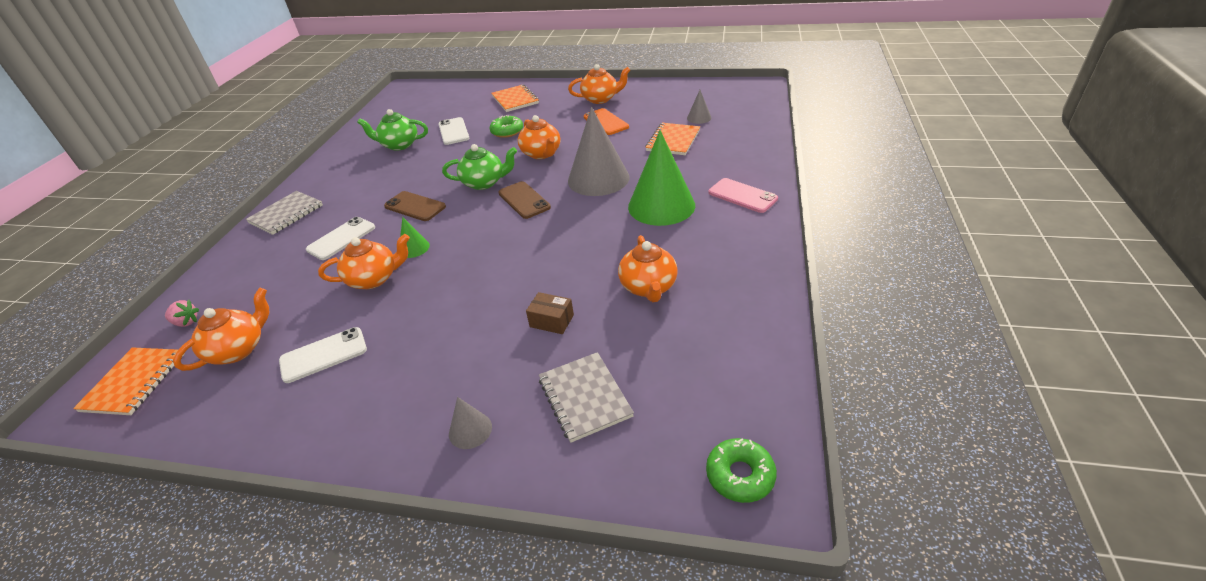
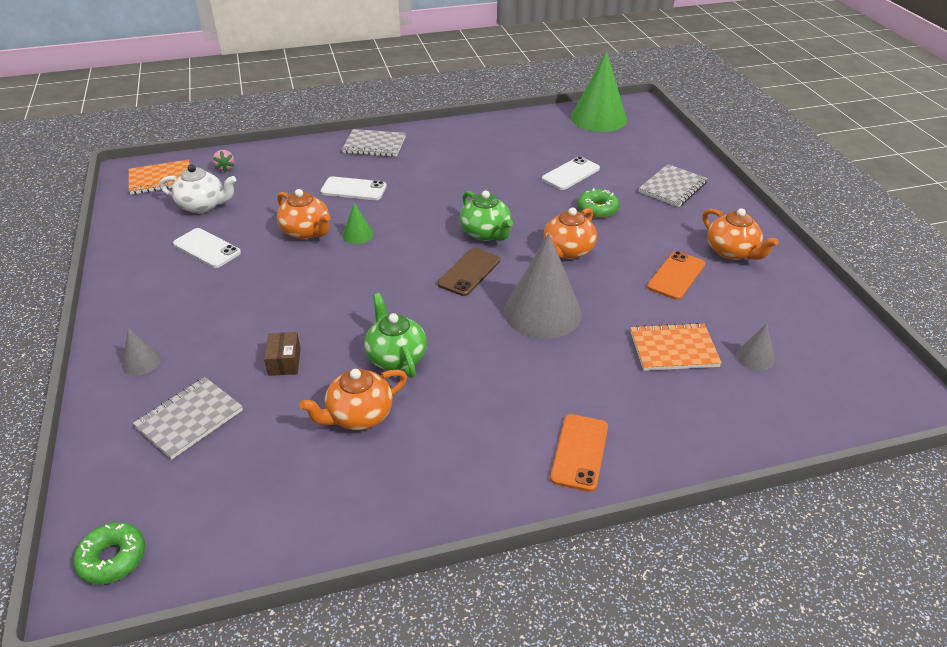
camera: 60 degrees right, 0 degrees up
orange teapot [173,288,270,371] -> white teapot [159,164,236,213]
green teapot [357,109,428,151] -> green teapot moved to [364,293,427,378]
brown phone [384,191,446,221] -> none
orange notebook [491,85,539,112] -> grey notebook [639,164,708,207]
green cone [628,130,695,226] -> green cone moved to [571,51,627,132]
pink phone [708,178,778,213] -> orange phone [550,414,608,492]

